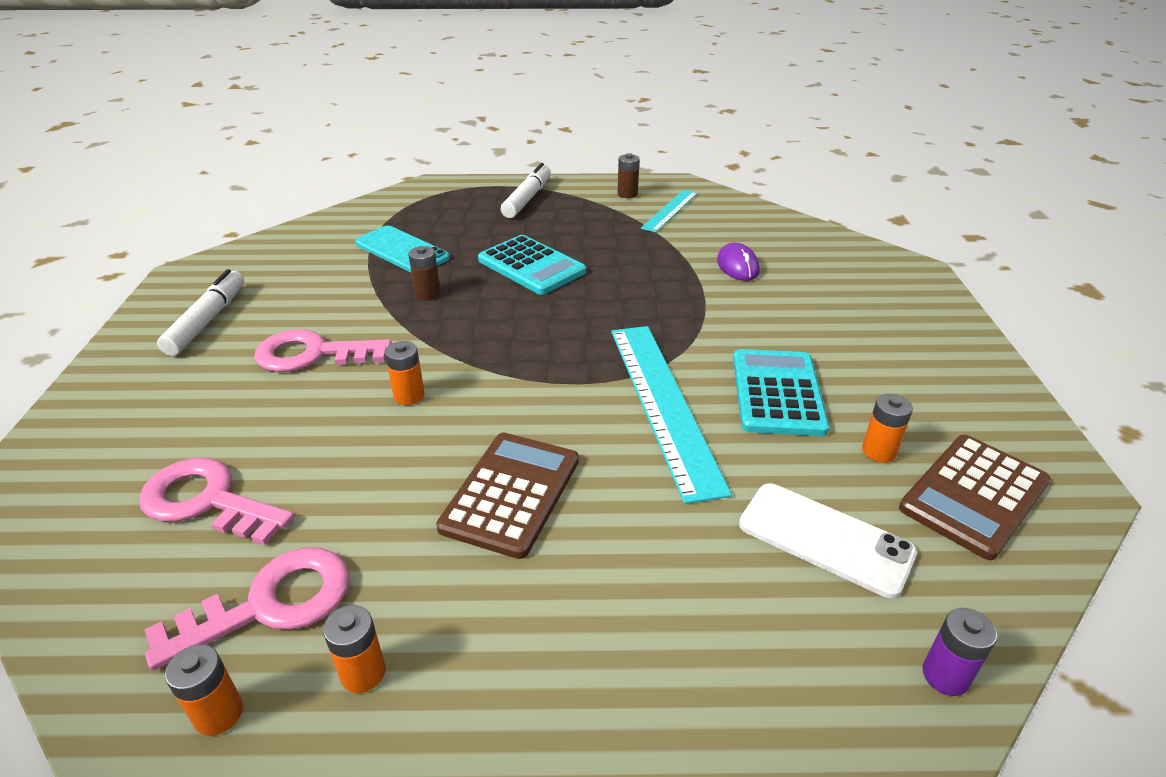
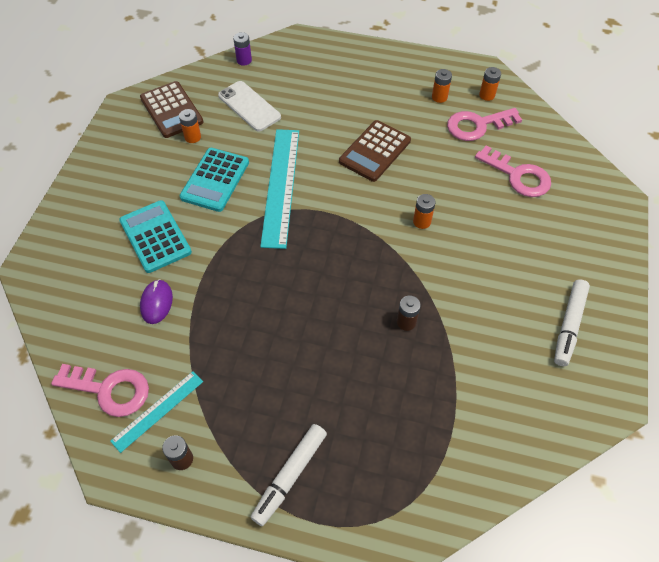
camera: 165 degrees left, 20 degrees up
pink key [254,329,392,372] -> pink key moved to [51,364,149,417]
turquoise phone [355,226,450,272] -> none
turquoise calculator [478,235,586,295] -> turquoise calculator moved to [119,200,192,273]
brown calculator [899,435,1051,560] -> brown calculator turned 90 degrees clockwise [140,81,203,138]

